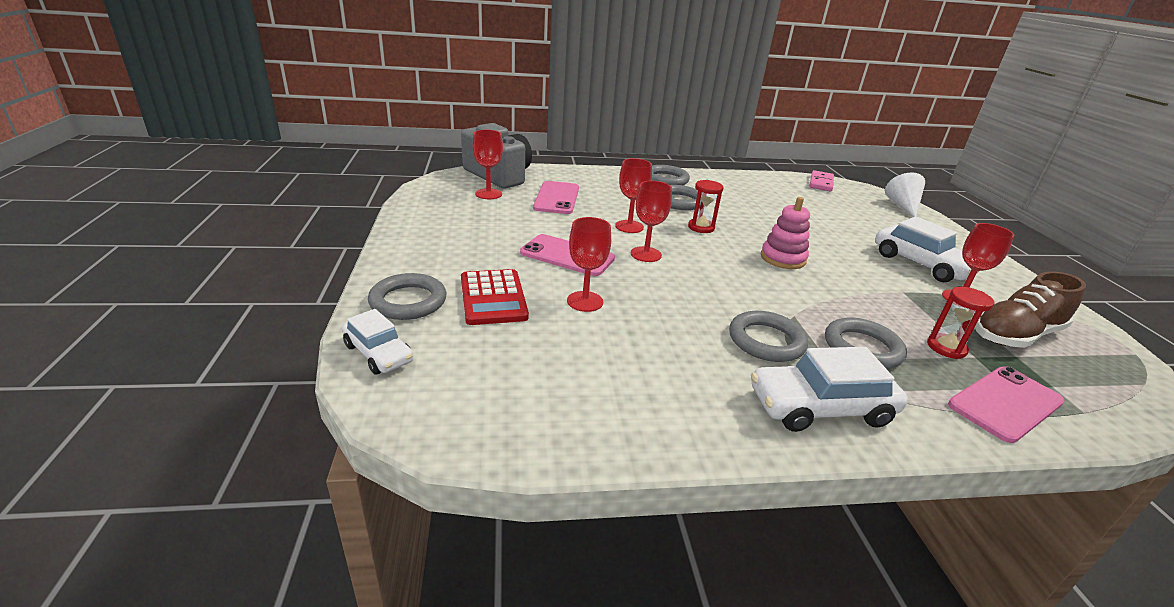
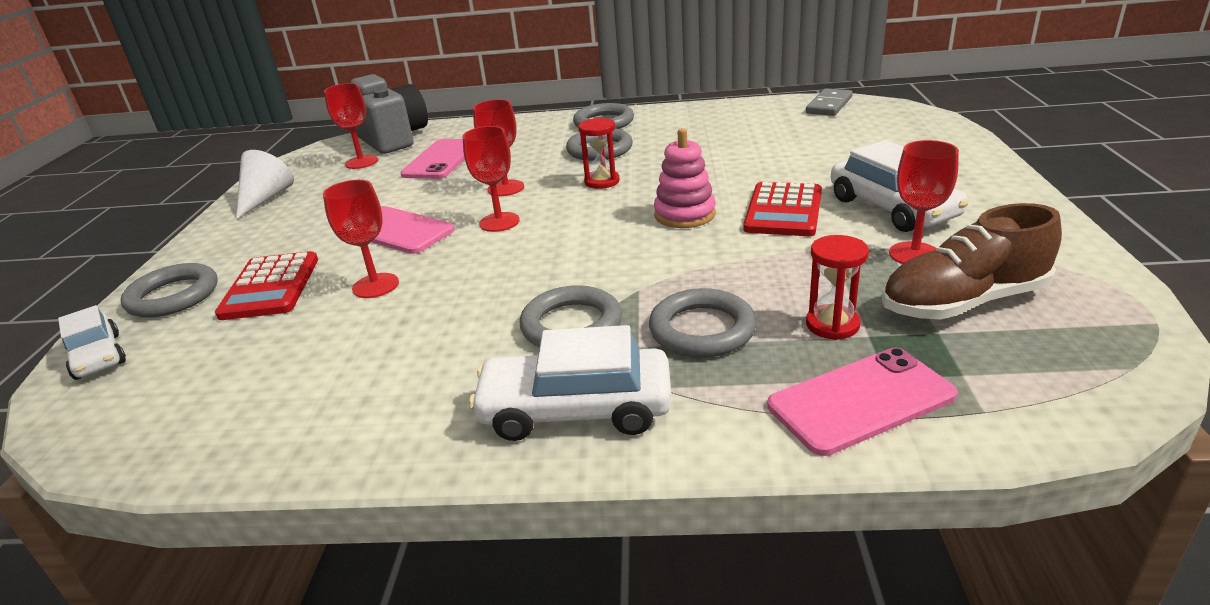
camera: 15 degrees right, 0 degrees up
pink domino [810,170,834,191] -> grey domino [806,88,853,116]
white cone [885,172,925,217] -> white cone moved to [236,150,294,220]
none -> red calculator [743,182,822,236]

